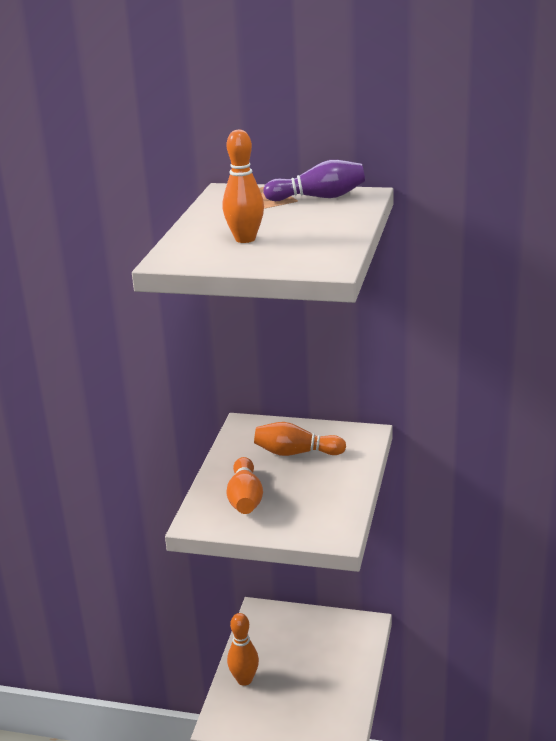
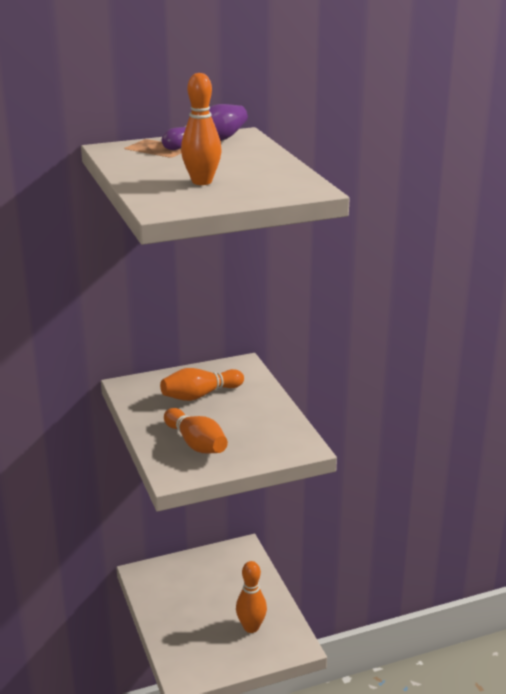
camera: 35 degrees left, 0 degrees up
orange bowling pin [227,613,259,686] -> orange bowling pin moved to [236,561,267,633]

